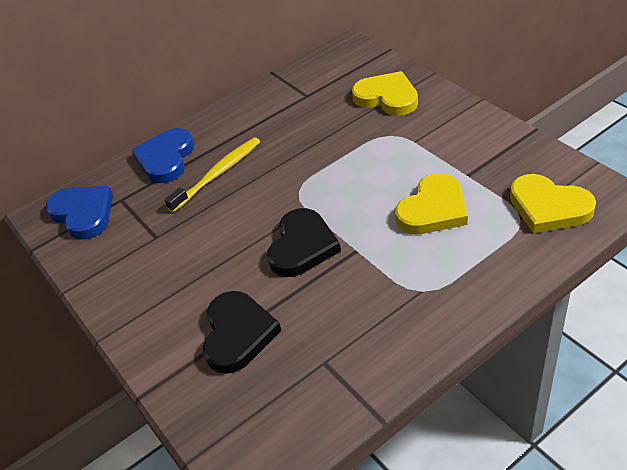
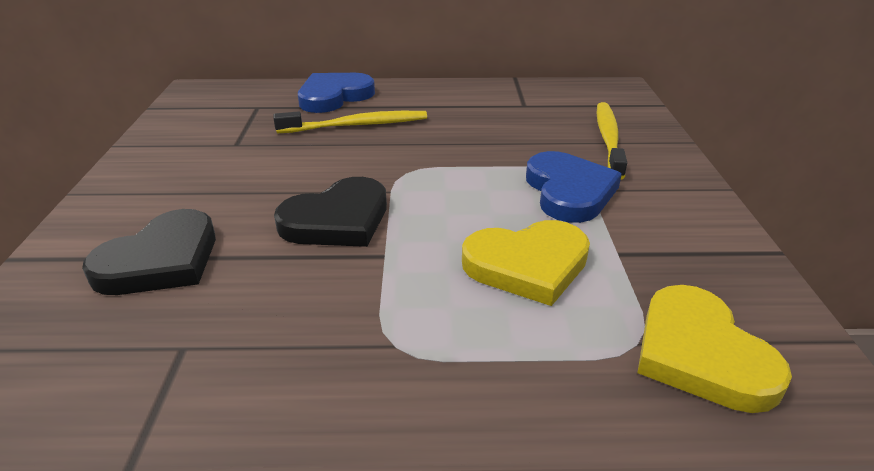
camera: 30 degrees right, 10 degrees down
blue heart [46,186,113,240] -> blue heart moved to [526,151,622,223]
yellow heart [352,71,418,116] -> yellow toothbrush [596,102,627,179]

